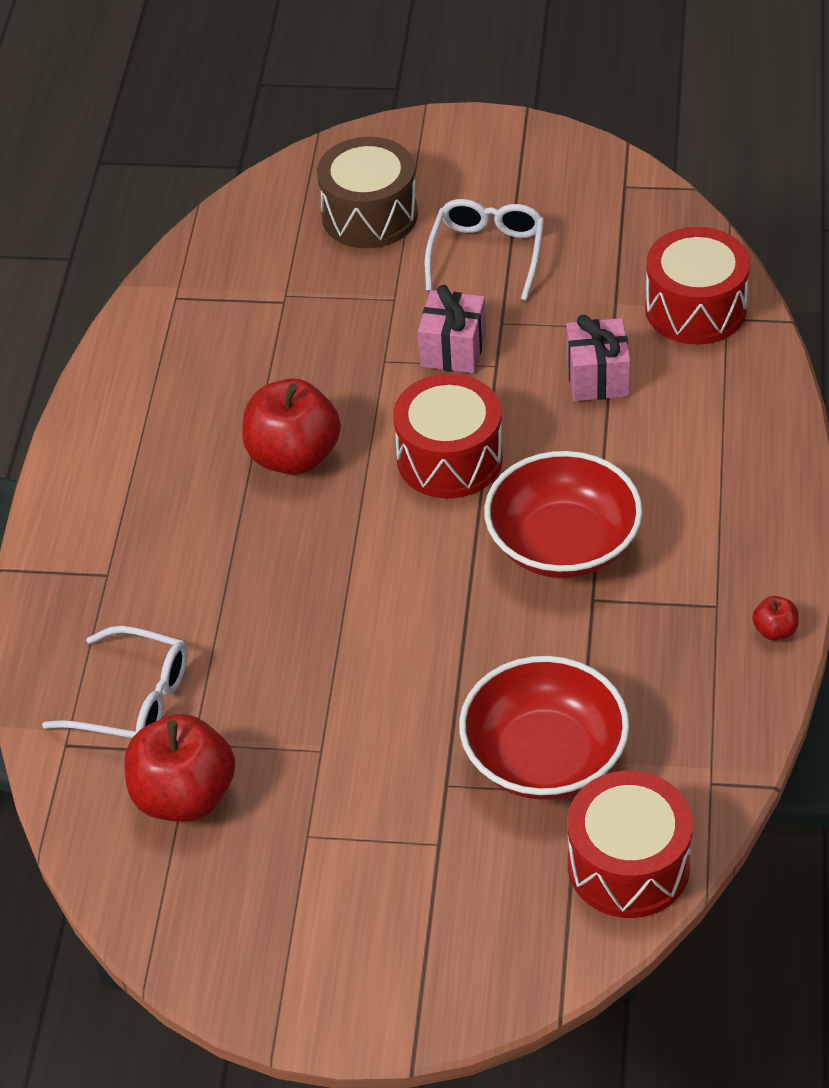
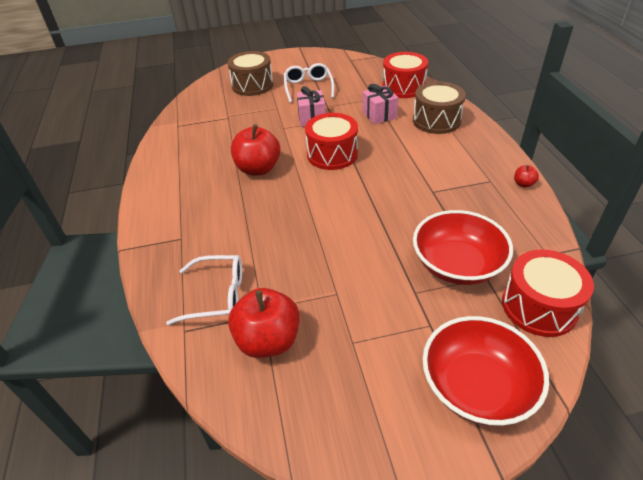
camera: 20 degrees left, 5 degrees down
red bowl [484,451,643,578] -> red bowl moved to [422,316,549,426]
none -> brown drum [413,82,466,134]

